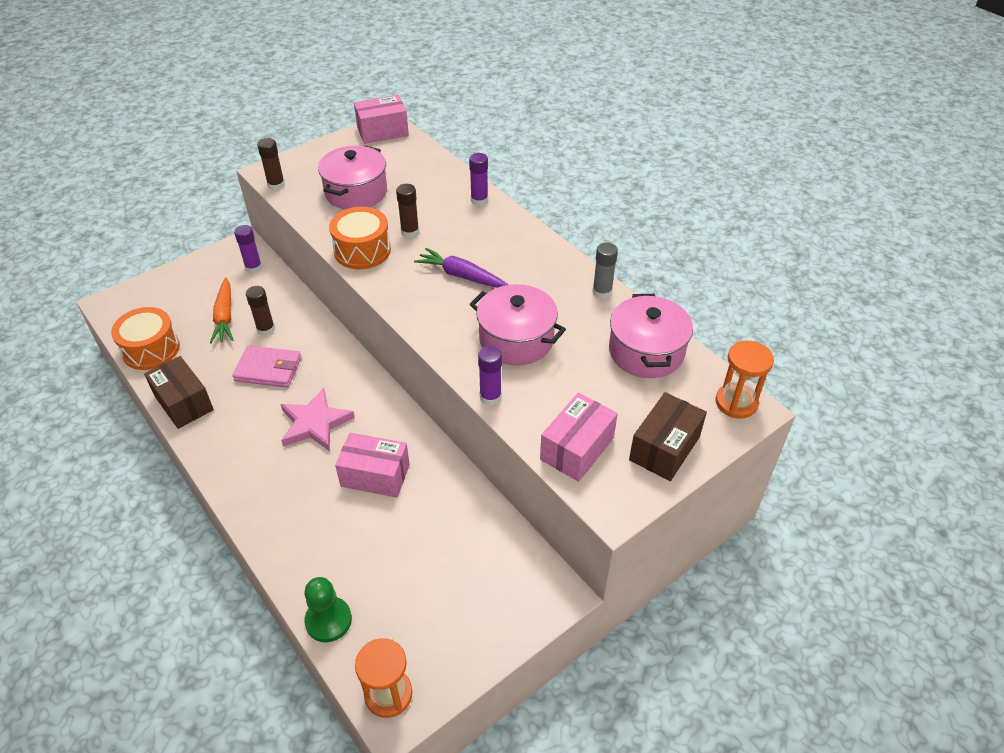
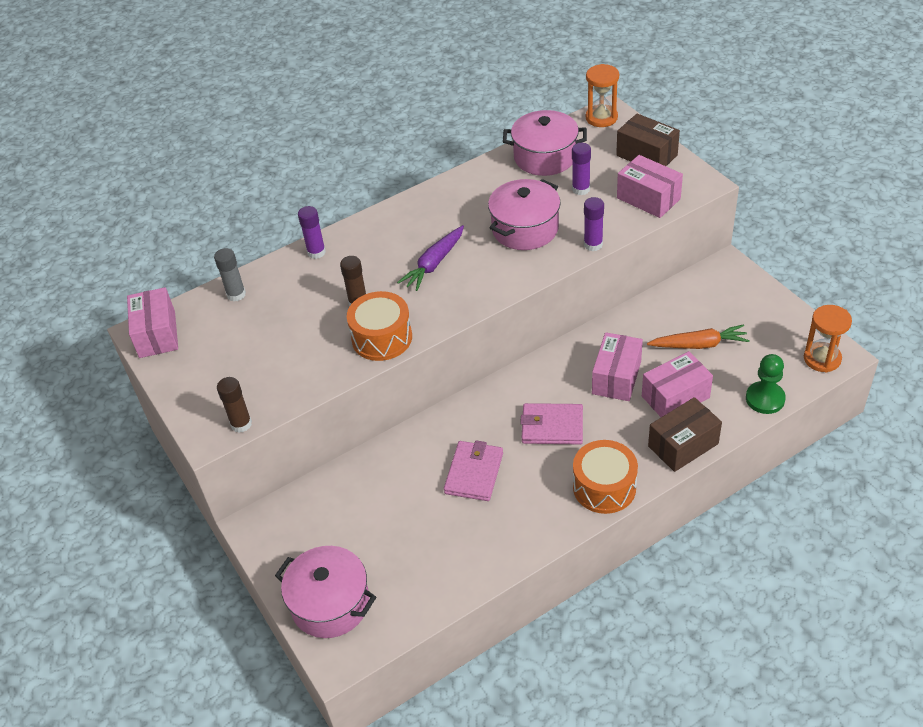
camera: 80 degrees left, 0 degrees up
orange drum [111,307,180,370] -> orange drum moved to [573,440,638,514]
brown box [144,356,214,429] -> brown box moved to [648,397,722,472]
orange carrot [210,277,233,344] -> orange carrot moved to [647,324,750,349]
purple glue stick [234,225,262,273] -> purple glue stick moved to [572,143,591,195]
brown glue stick [246,286,275,336] -> none
pink star [280,388,355,451] -> pink wallet [520,403,583,444]
pink pot [318,145,387,209] -> pink pot moved to [275,546,376,638]
grey glue stick [592,243,618,299] -> grey glue stick moved to [214,248,246,301]
none -> pink box [642,351,713,417]

